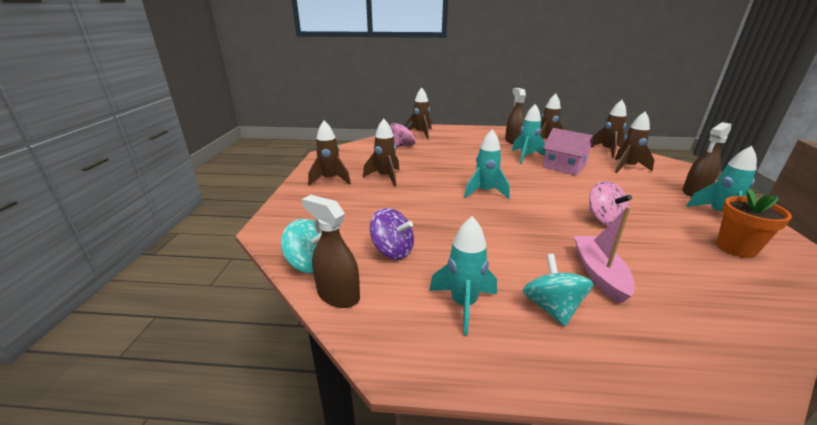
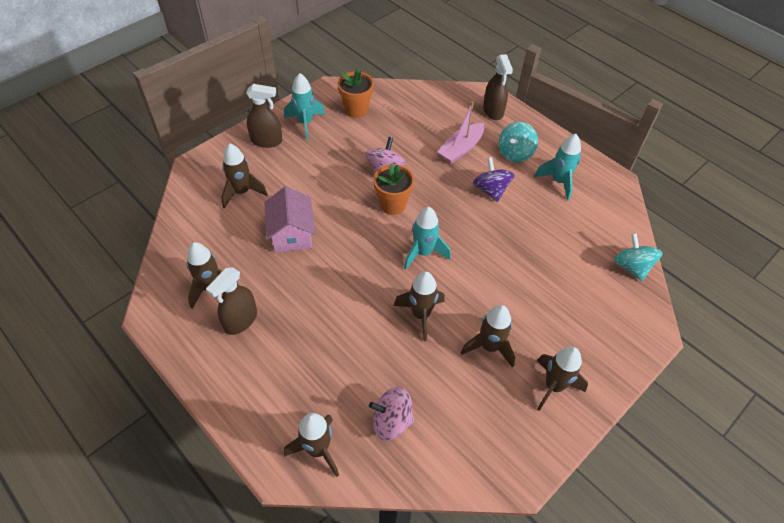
camera: 140 degrees left, 25 degrees up
brown spray bottle [301,195,360,308] -> brown spray bottle moved to [483,54,513,120]
purple spinning top [370,208,414,259] -> purple spinning top moved to [473,157,515,202]
turquoise rocket [512,104,546,164] -> none
brown rocket [593,100,627,158] -> brown rocket moved to [394,271,445,341]
none -> orange flower pot [373,164,415,215]

